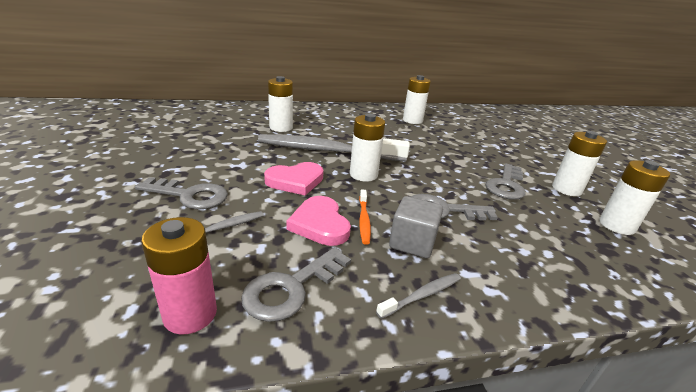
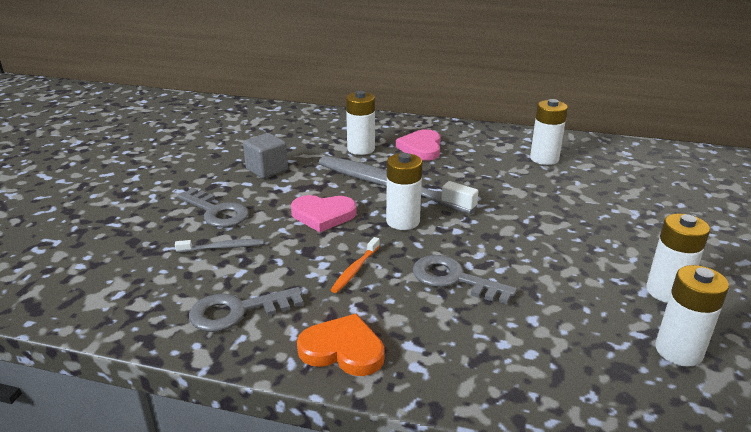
camera: 30 degrees right, 0 degrees up
pink battery [141,217,217,335] -> none
pink heart [286,196,351,246] -> pink heart moved to [396,129,441,161]
grey toothbrush [376,273,461,319] -> orange heart [297,314,385,376]
grey cube [389,196,443,259] -> grey cube moved to [243,133,288,179]
grey key [486,164,526,200] -> none

